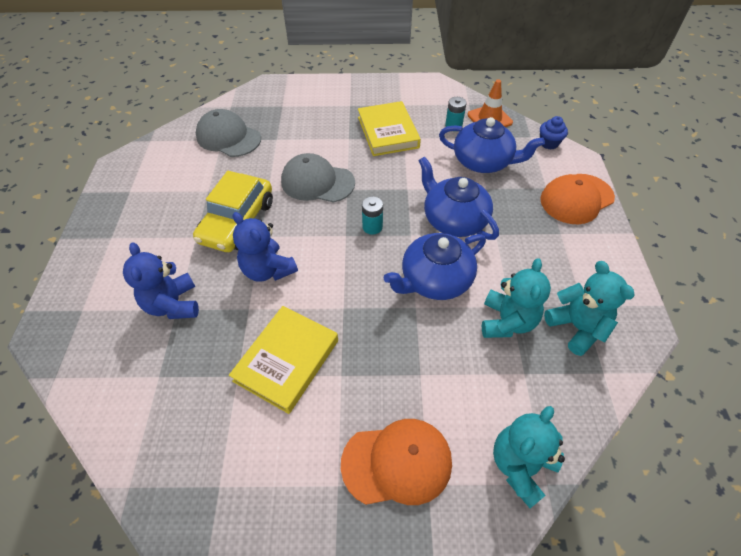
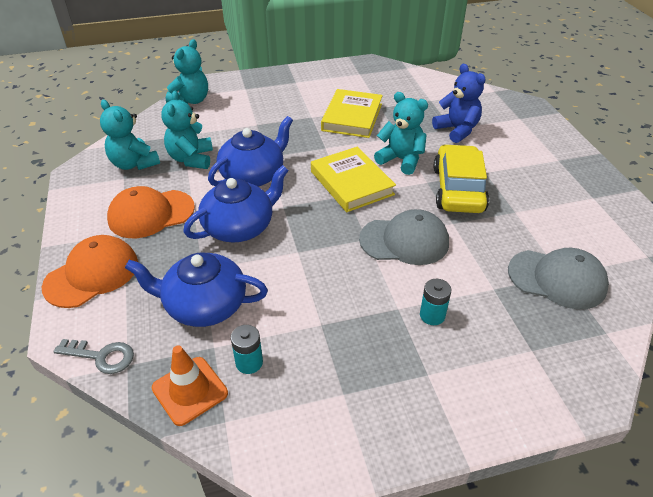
camera: 165 degrees right, 10 degrees down
blue teddy bear [233,212,298,282] -> turquoise teddy bear [374,92,428,175]
orange cap [341,419,452,505] -> orange cap moved to [107,186,195,238]
yellow book [358,101,421,156] -> yellow book moved to [311,147,396,212]
turquoise battery [362,196,383,235] -> turquoise battery moved to [420,279,451,325]
blue teapot [418,157,499,240] -> blue teapot turned 75 degrees counterclockwise [183,165,289,242]
blue cupcake [540,116,568,149] -> grey key [53,339,134,374]

